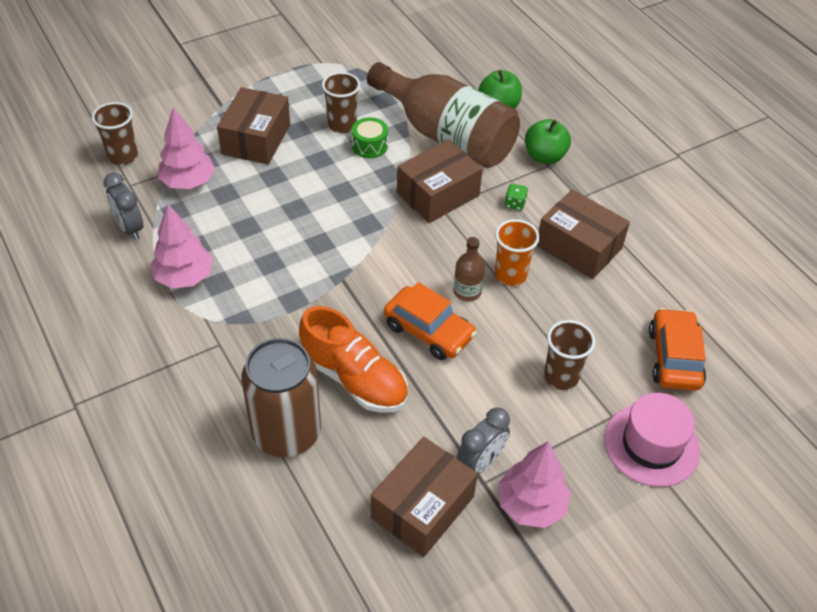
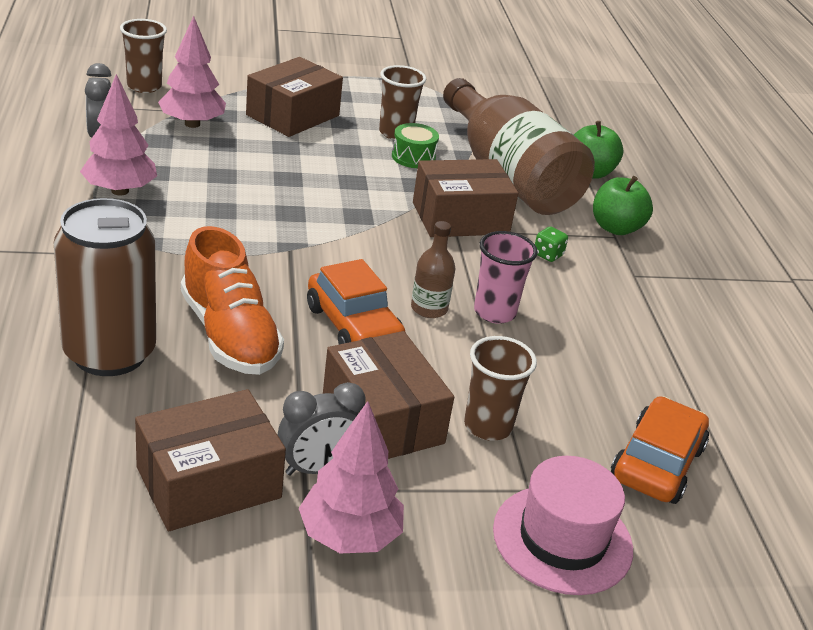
camera: 20 degrees right, 15 degrees down
orange cup [495,219,539,286] -> pink cup [474,231,538,324]
brown box [536,189,630,279] -> brown box moved to [323,331,454,459]

